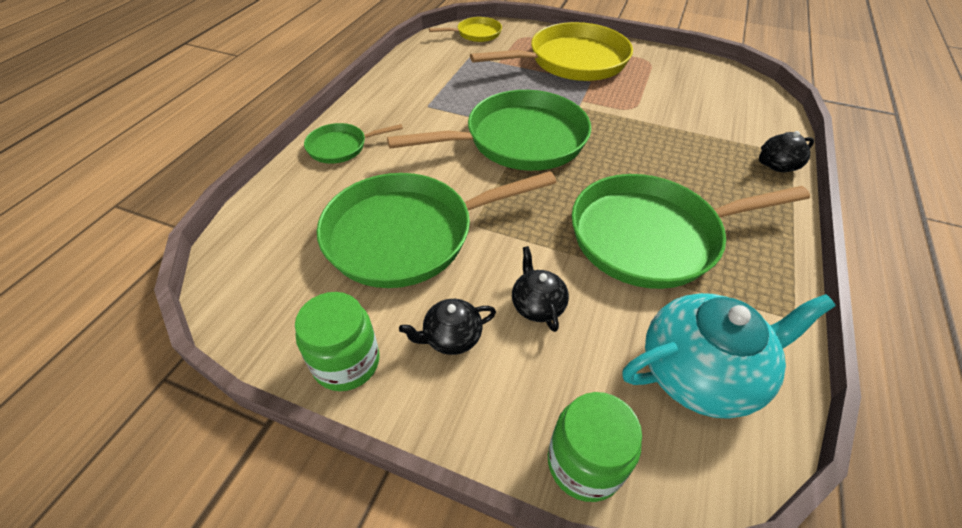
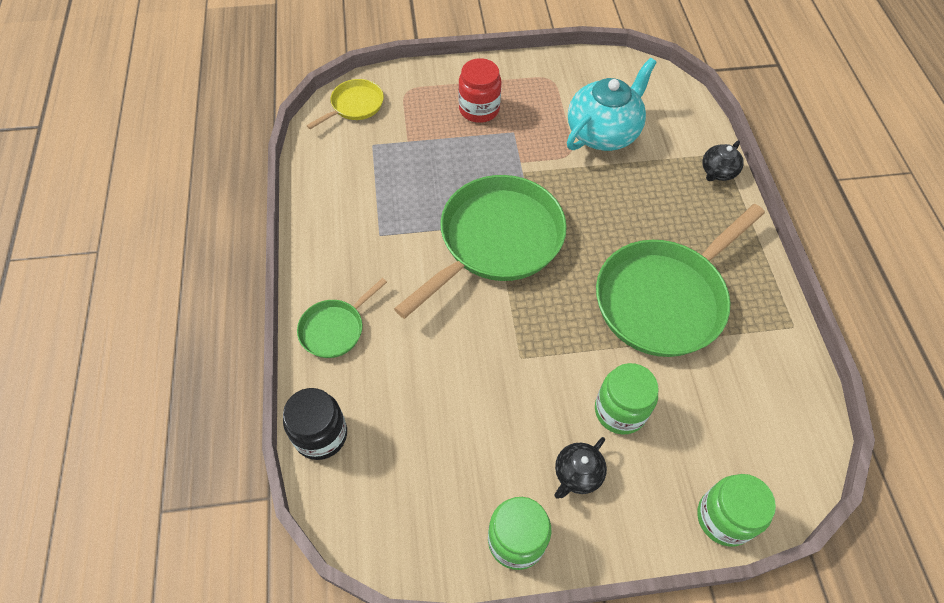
camera: 30 degrees left, 10 degrees up
green pan [317,171,556,288] -> none
yellow pan [470,22,633,81] -> red jar [459,58,501,123]
black teapot [512,246,569,332] -> green jar [595,363,659,435]
turquoise teapot [622,293,836,419] -> turquoise teapot moved to [567,58,657,151]
none -> black jar [283,388,347,460]

